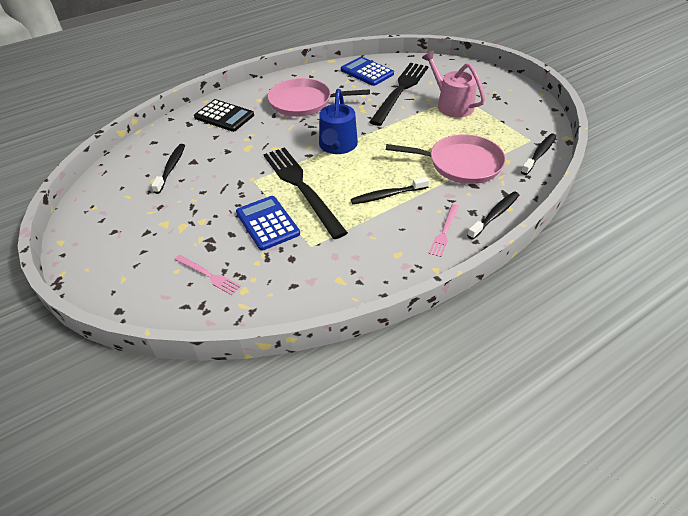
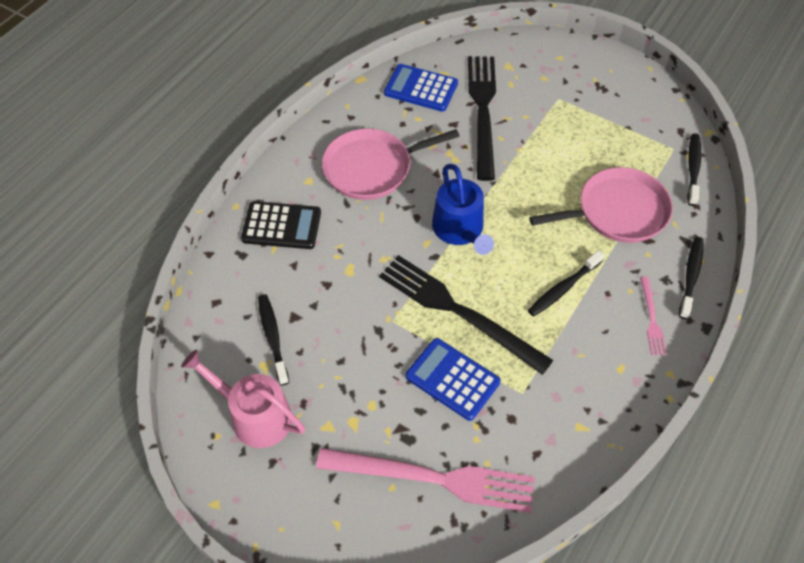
camera: 25 degrees left, 10 degrees up
pink fork [174,255,241,295] -> pink fork [316,448,535,513], size x2.18
pink watering can [422,50,485,117] -> pink watering can moved to [181,350,305,448]

